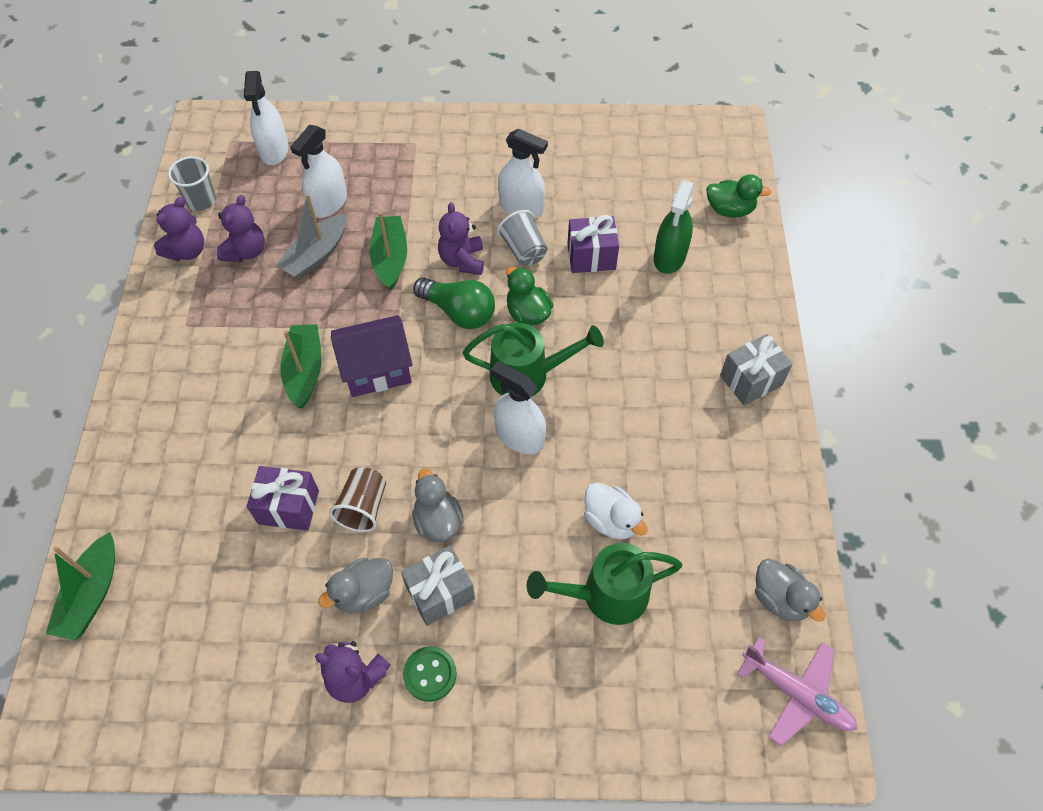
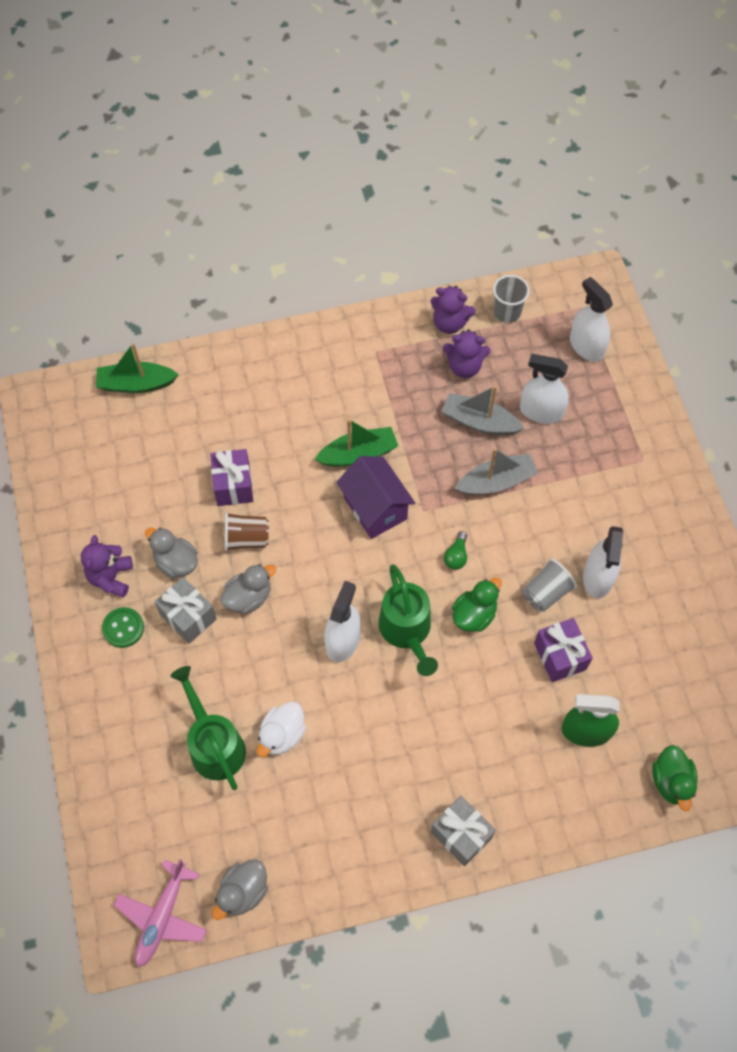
camera: 75 degrees right, 5 degrees up
white spray bottle [244,71,289,165] -> white spray bottle turned 75 degrees clockwise [570,277,613,362]
green boat [370,212,407,291] -> grey boat [455,448,538,495]
green light bulb [413,277,495,329] -> green light bulb [444,531,467,570], size x0.52
purple teddy bear [438,202,484,275] -> none

